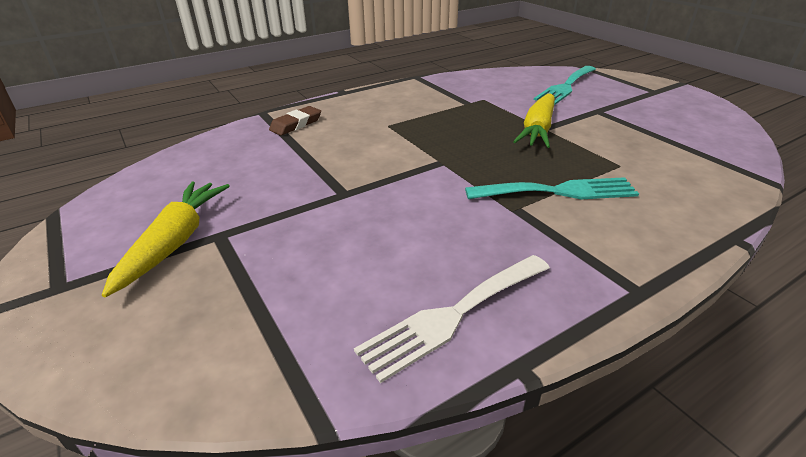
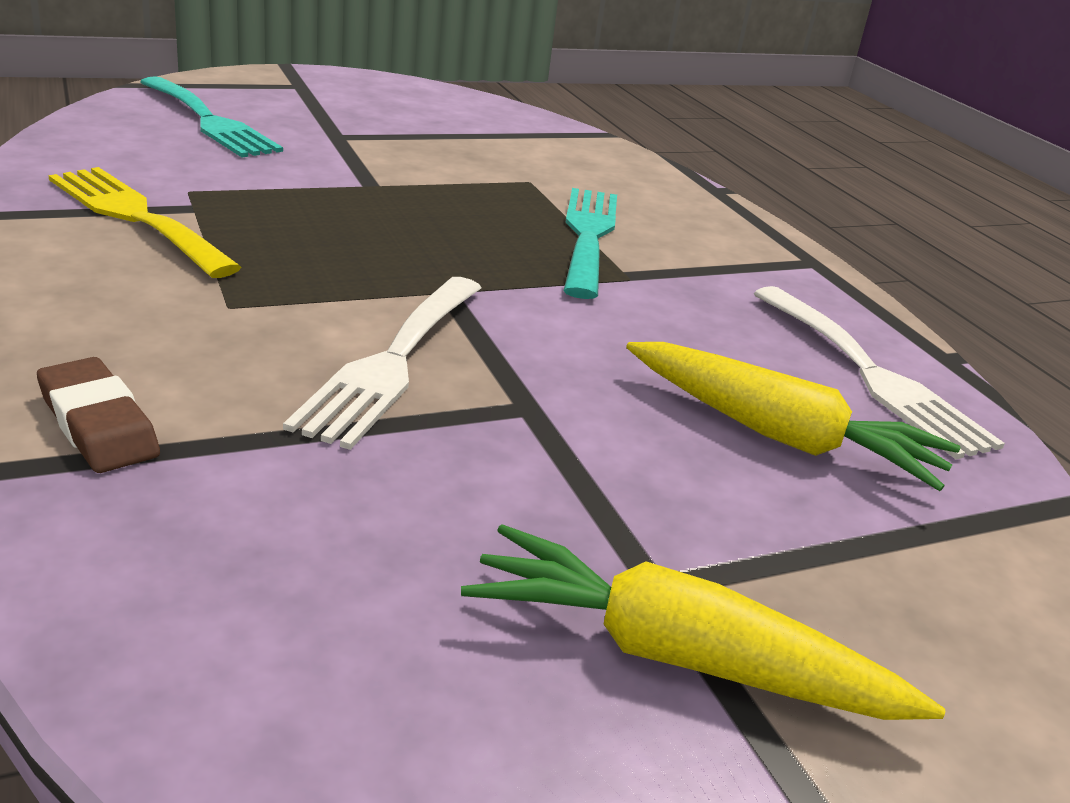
camera: 85 degrees left, 5 degrees down
yellow carrot [513,93,555,148] -> yellow carrot moved to [626,342,961,491]
none -> yellow fork [48,167,242,278]
none -> white fork [283,277,482,450]

